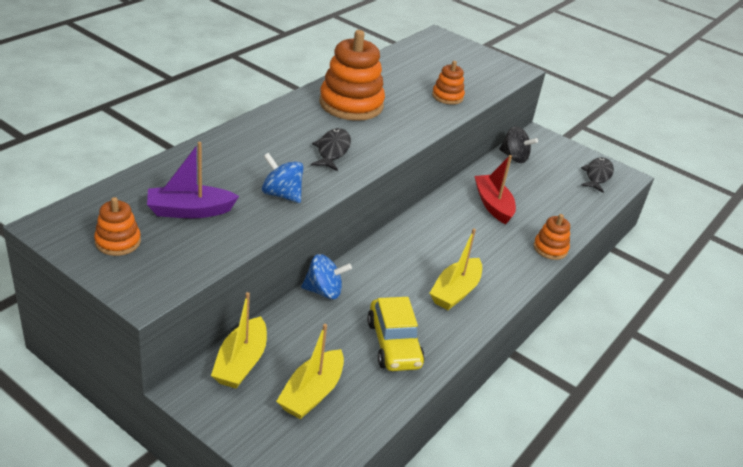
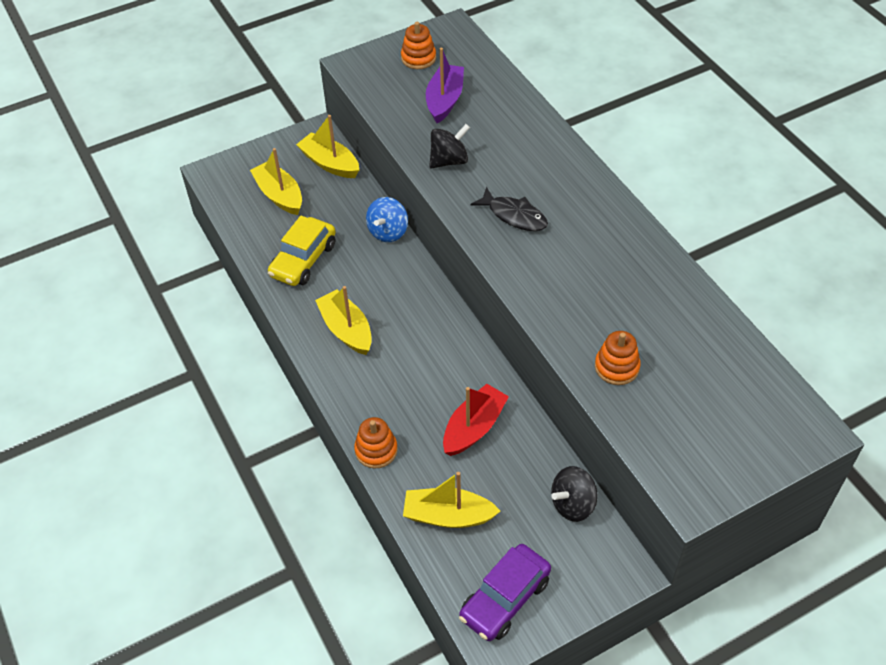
camera: 120 degrees right, 15 degrees up
blue spinning top [262,153,304,203] -> black spinning top [429,124,470,169]
orange stacking toy [319,30,385,121] -> none
yellow car [367,297,425,371] -> yellow car turned 75 degrees counterclockwise [268,216,336,286]
red boat [474,155,516,224] -> red boat turned 60 degrees counterclockwise [443,384,509,456]
black fish [581,157,614,193] -> purple car [459,544,551,641]
none -> yellow boat [403,472,500,528]

